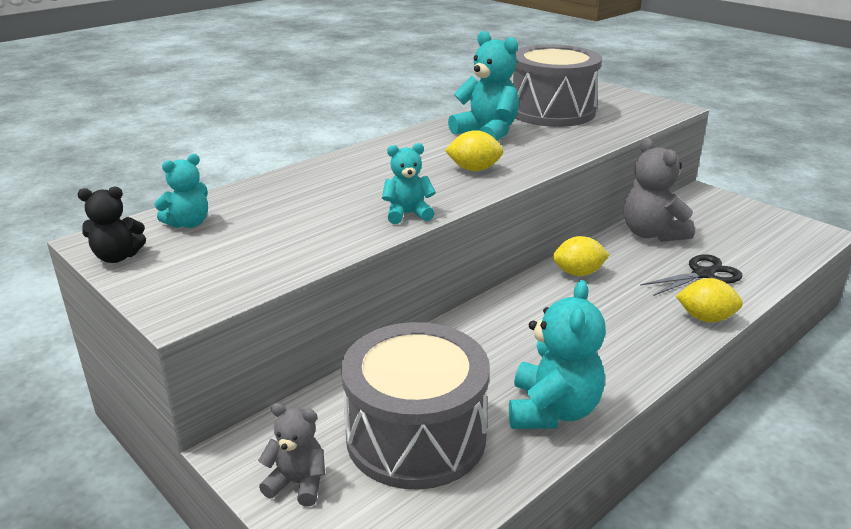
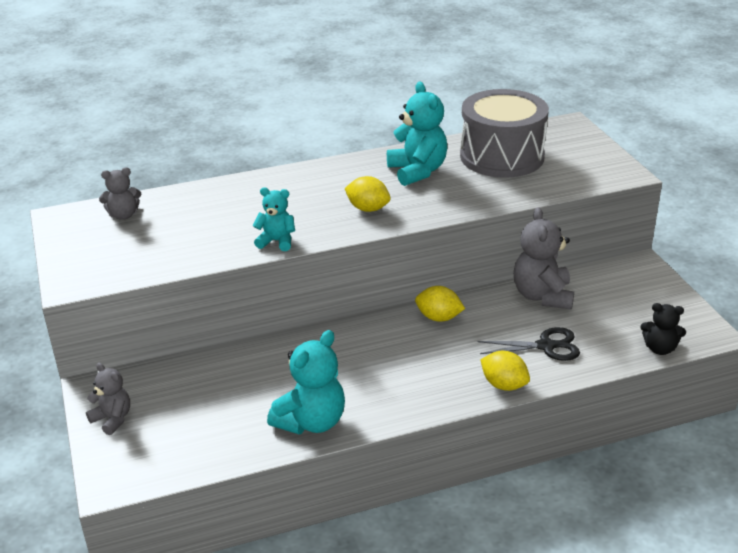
camera: 25 degrees right, 5 degrees up
black teddy bear [78,187,146,263] -> black teddy bear moved to [640,303,686,355]
turquoise teddy bear [155,154,208,228] -> grey teddy bear [99,167,142,220]
grey drum [341,322,490,490] -> none

